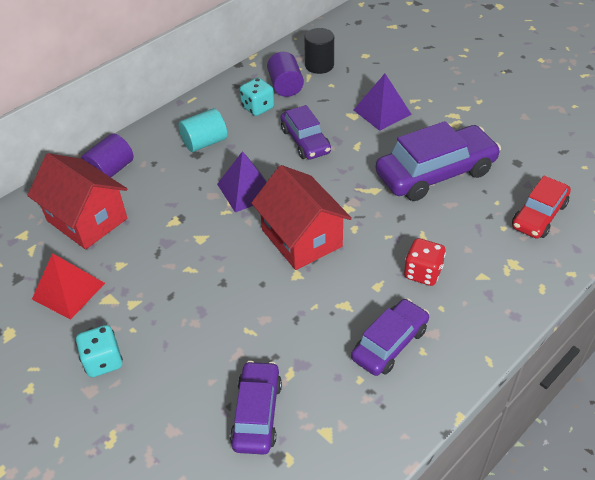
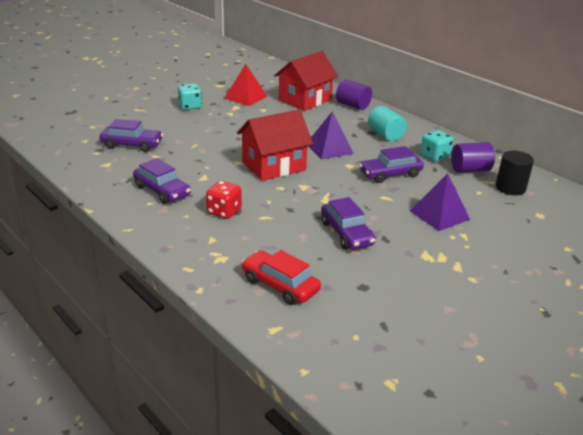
camera: 90 degrees right, 15 degrees down
purple car [376,121,501,201] -> purple car [321,197,376,250], size x0.61

